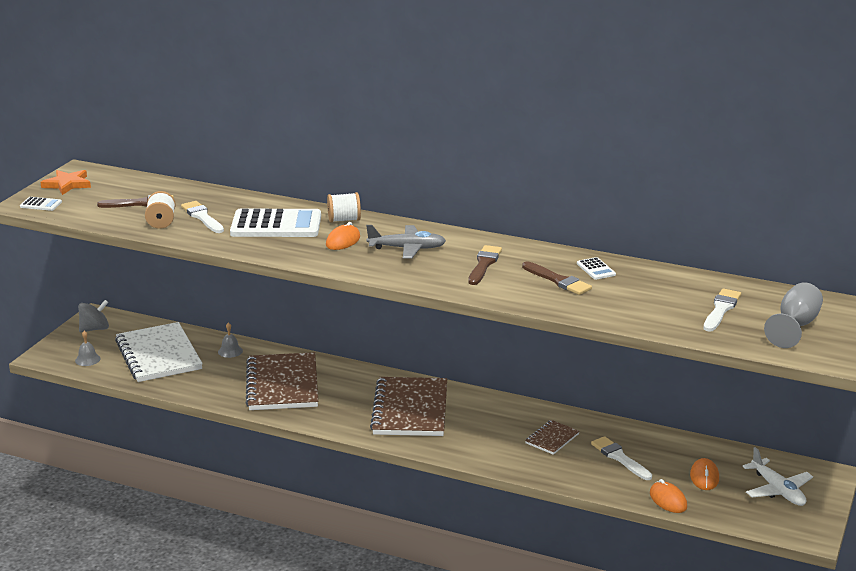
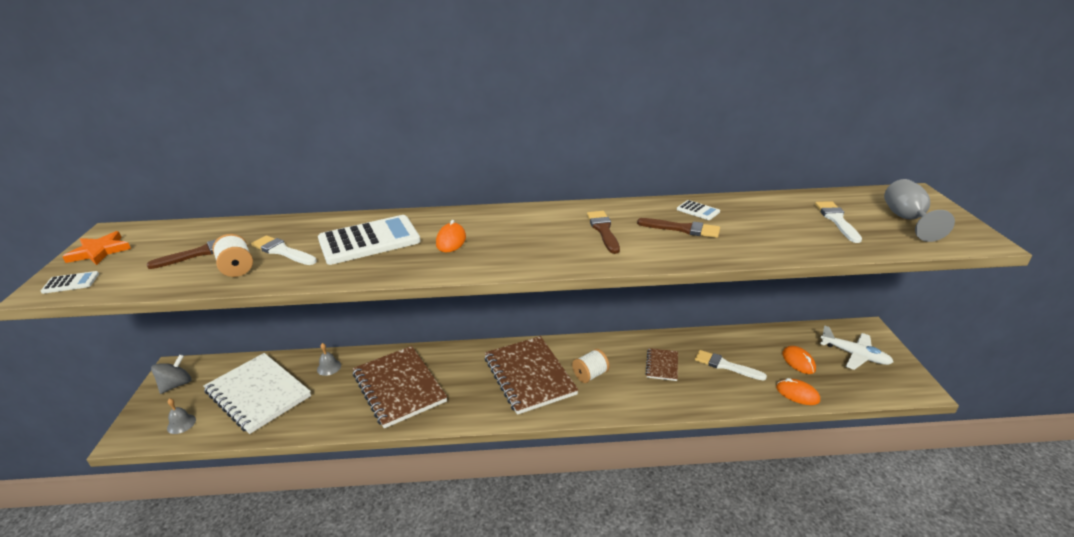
camera: 25 degrees left, 5 degrees up
white spool [327,192,361,223] -> white spool moved to [572,349,609,383]
grey plane [366,225,446,259] -> none

